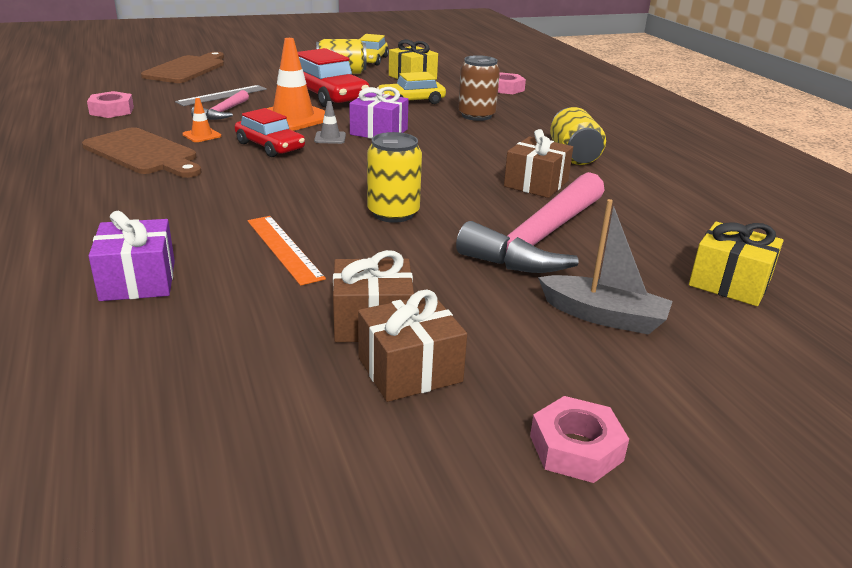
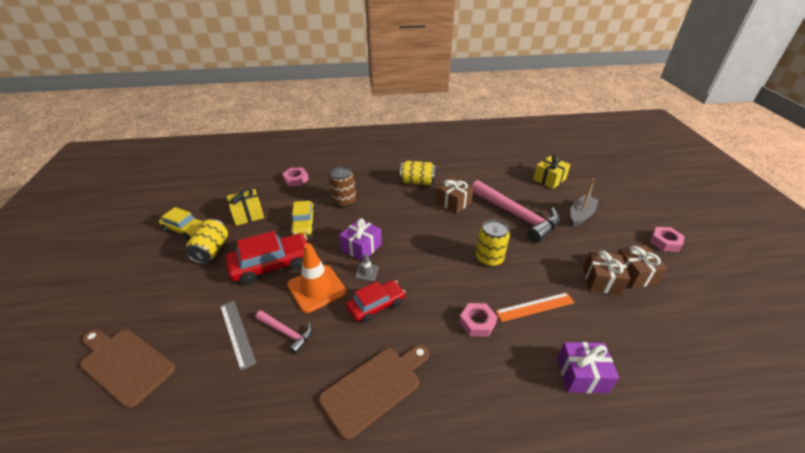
camera: 75 degrees left, 10 degrees up
pink nut [87,91,134,118] -> pink nut moved to [459,303,498,337]
orange traffic cone [182,98,221,142] -> none

